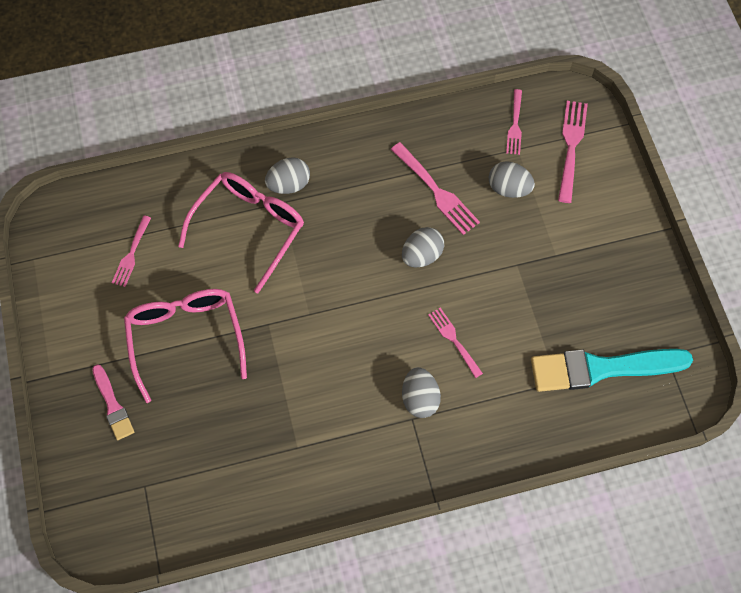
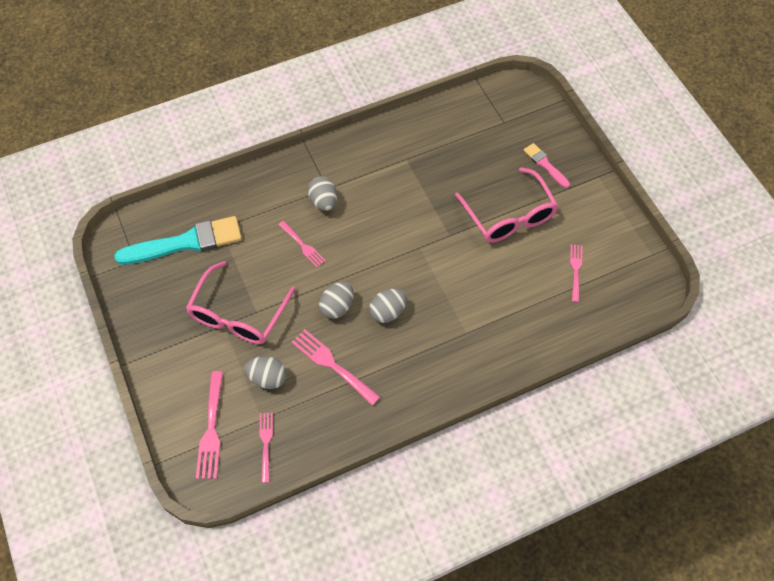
camera: 170 degrees right, 5 degrees down
pink glasses [178,172,304,293] -> pink glasses moved to [186,261,295,344]
grey egg [265,157,310,194] -> grey egg moved to [369,289,407,323]

